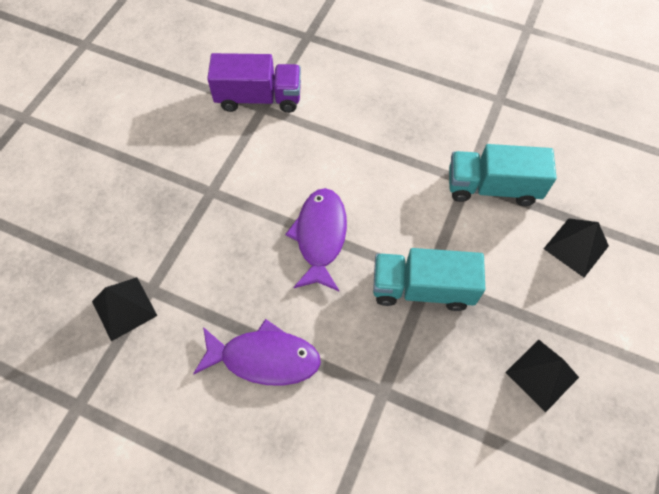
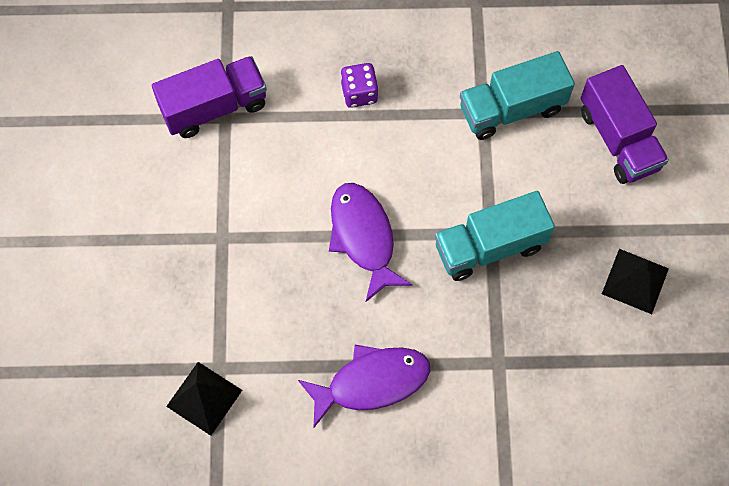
camera: 25 degrees left, 5 degrees up
black pyramid [544,218,609,277] -> purple truck [581,65,669,184]
none -> purple dice [341,63,378,108]

